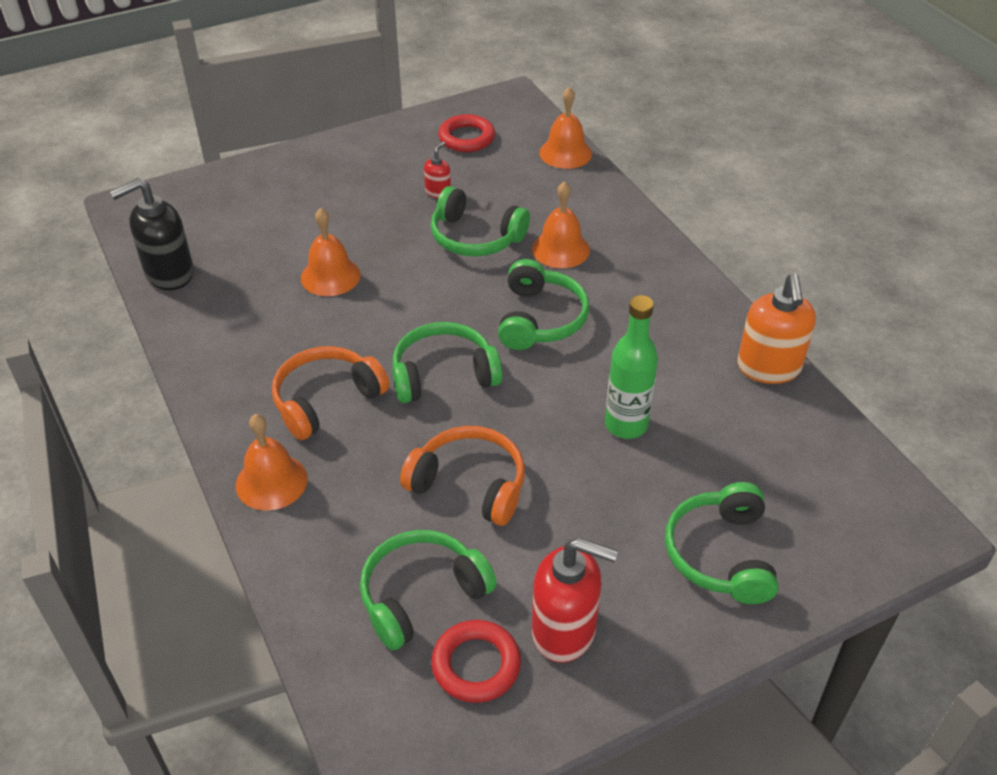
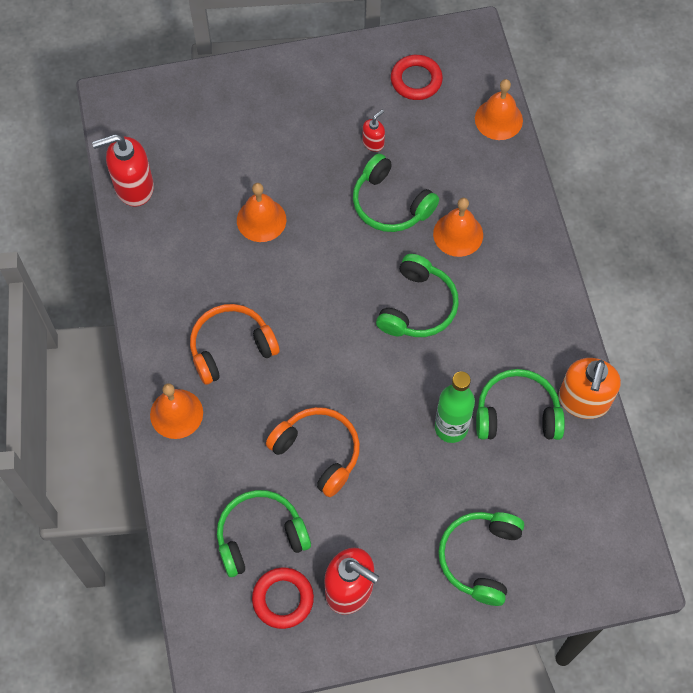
camera: 15 degrees right, 20 degrees up
black soap dispenser [110,178,194,290] -> red soap dispenser [92,134,154,207]
green headphones [392,322,503,403] -> green headphones moved to [476,369,565,440]

